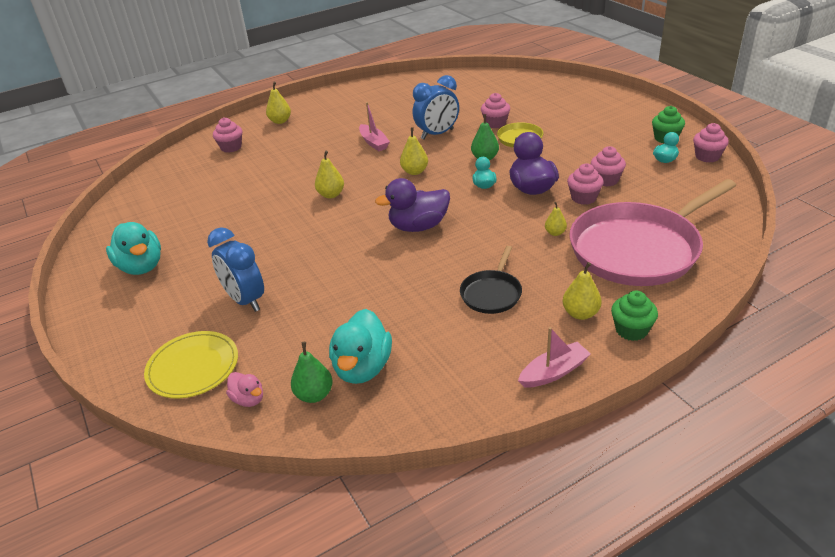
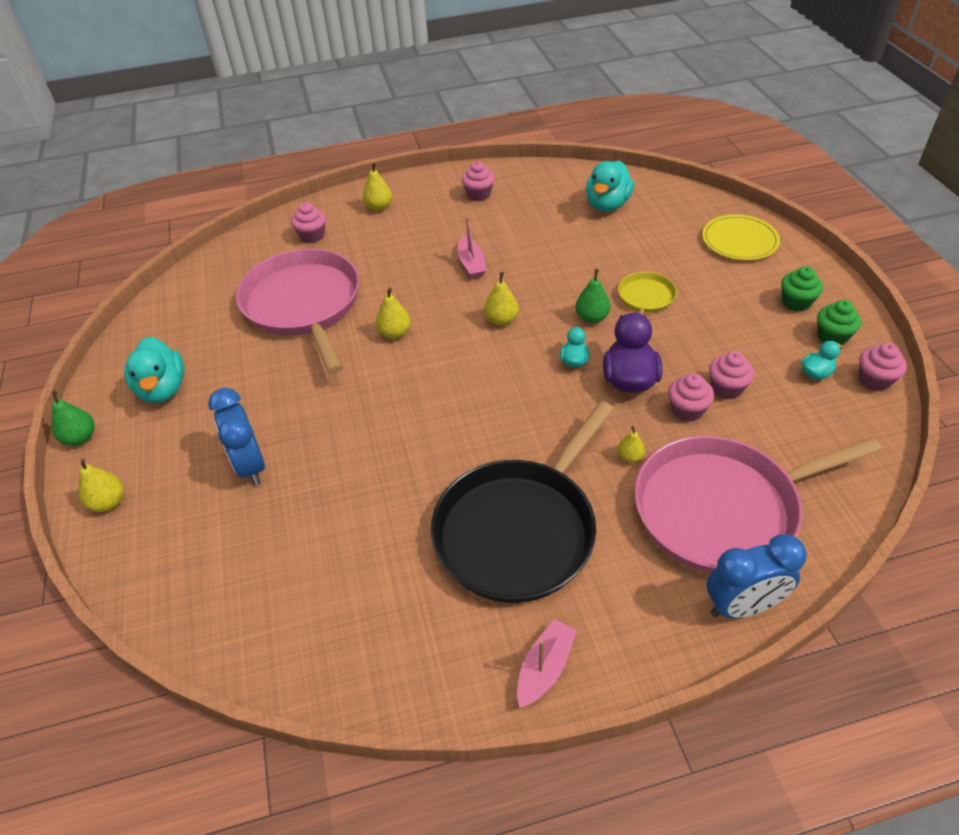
camera: 15 degrees right, 10 degrees up
yellow plate [144,331,238,399] -> yellow plate moved to [702,214,780,260]
pink duck [226,372,263,407] -> none
green pear [291,342,333,403] -> green pear moved to [52,391,95,446]
turquoise duck [329,309,392,384] -> turquoise duck moved to [586,161,634,212]
purple duck [375,178,450,232] -> none
blue clock [413,75,459,139] -> blue clock moved to [706,534,807,618]
black pan [460,246,522,314] -> black pan [431,401,614,603], size x2.16
pink cupcake [481,93,510,128] -> pink cupcake moved to [462,161,495,201]
pink boat [518,327,591,388] -> pink boat turned 45 degrees counterclockwise [517,619,577,708]
yellow pear [562,262,602,320] -> yellow pear moved to [79,459,124,512]
green cupcake [611,291,658,341] -> green cupcake moved to [781,266,823,312]
none -> pink pan [236,249,360,374]

